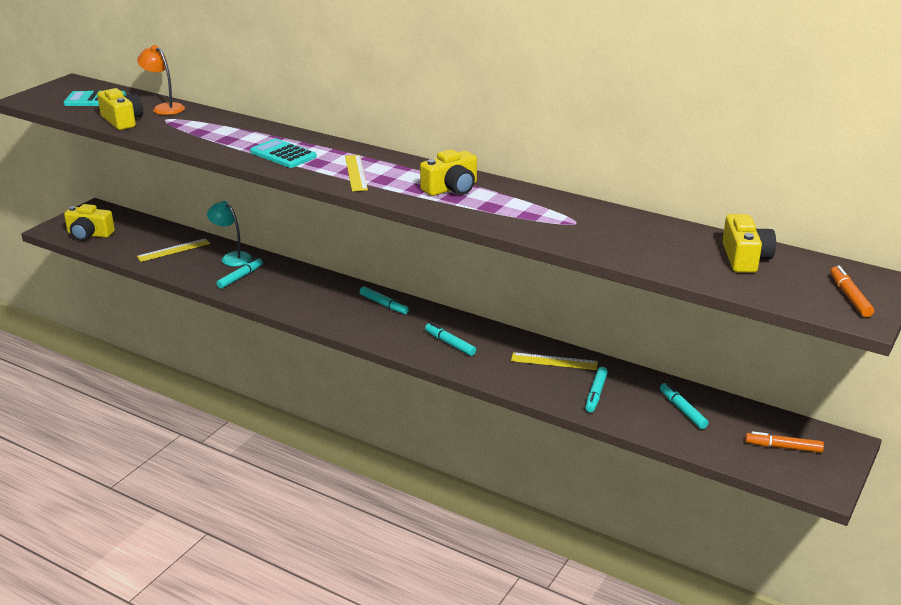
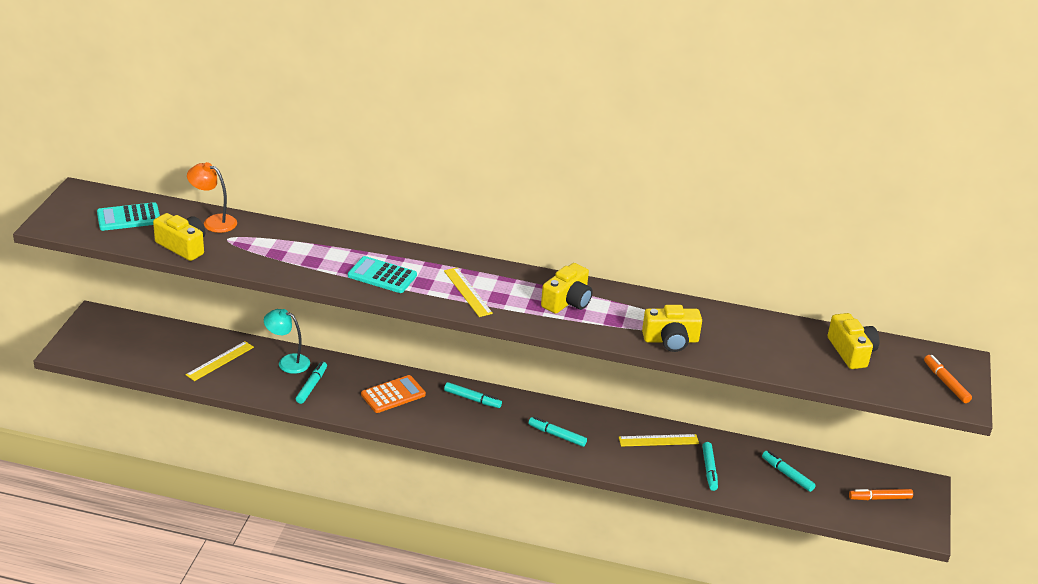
camera: 20 degrees left, 5 degrees up
yellow camera [64,204,115,241] -> yellow camera moved to [642,305,702,352]
none -> orange calculator [361,375,426,413]

